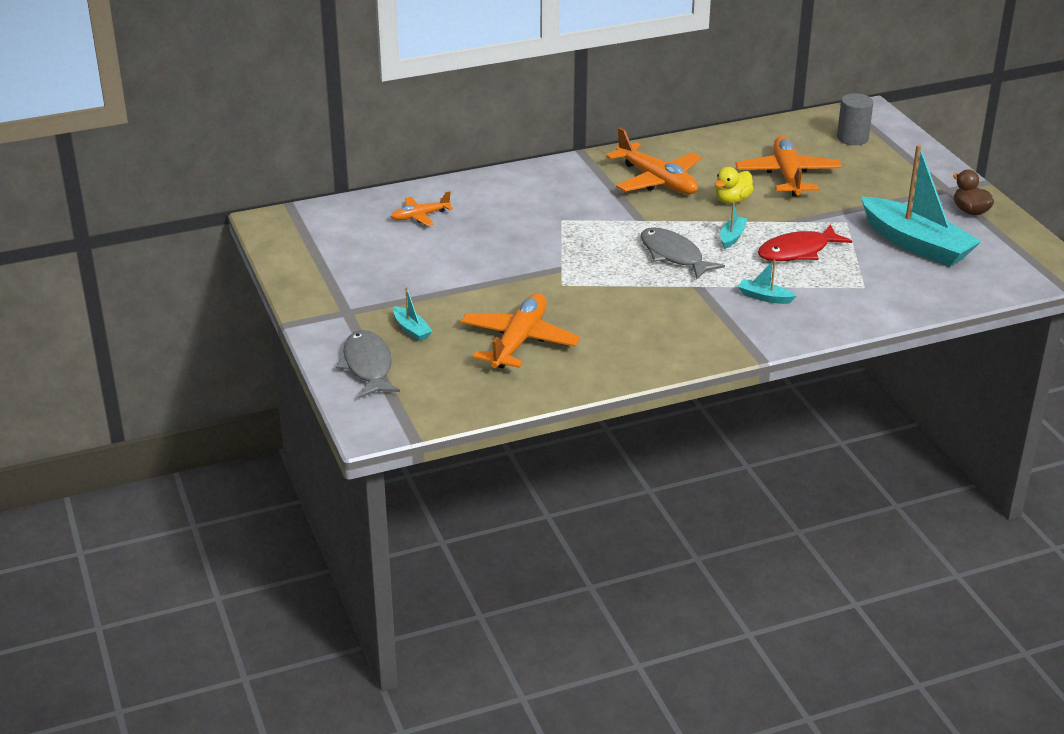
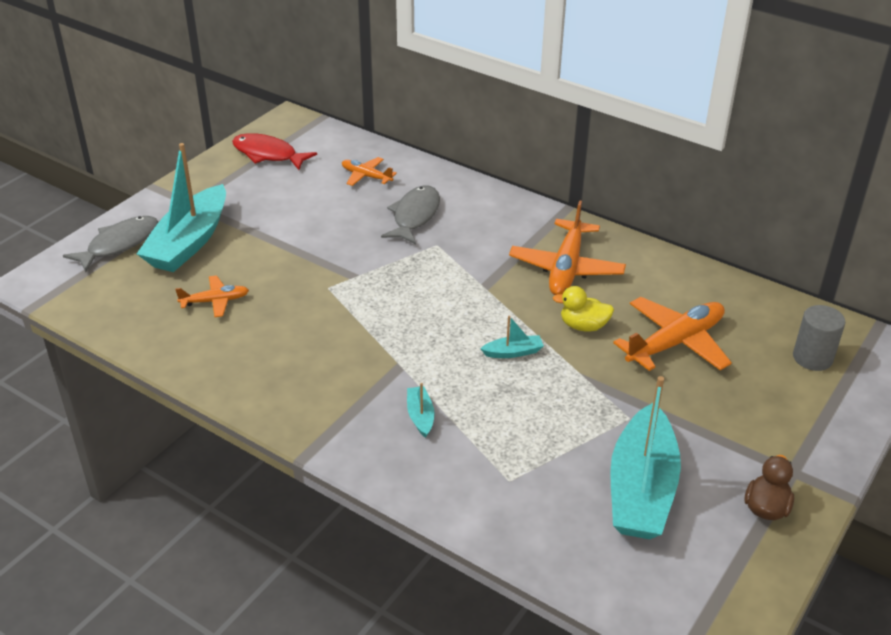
camera: 55 degrees right, 5 degrees up
turquoise boat [393,287,432,341] -> turquoise boat [137,143,226,272], size x2.43
orange plane [461,293,580,368] -> orange plane [175,275,249,317], size x0.55
grey fish [640,227,725,279] -> grey fish moved to [381,186,440,244]
red fish [758,224,852,261] -> red fish moved to [232,133,317,170]

